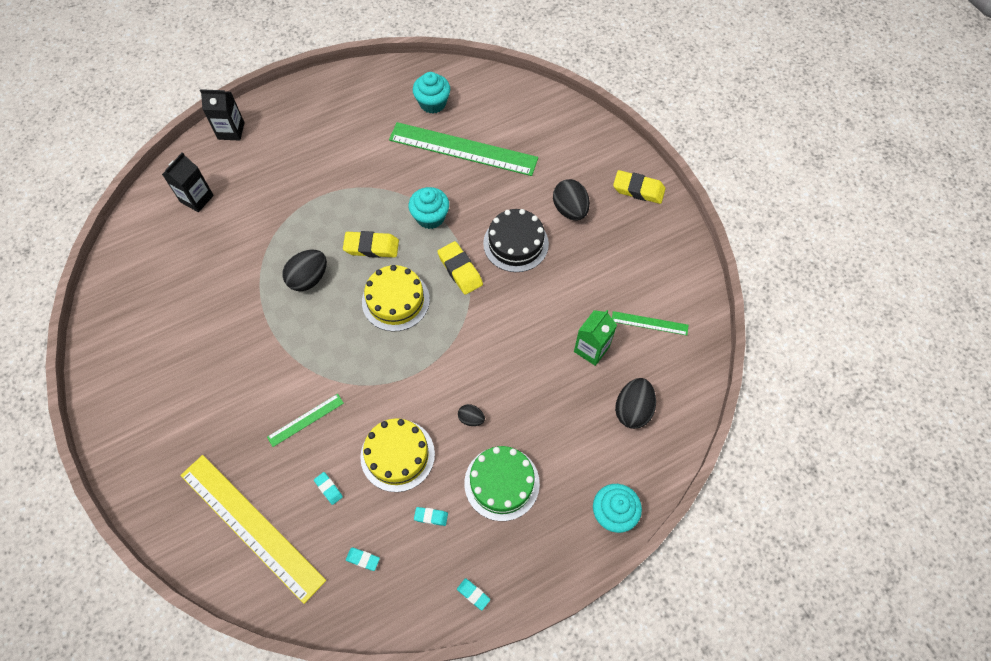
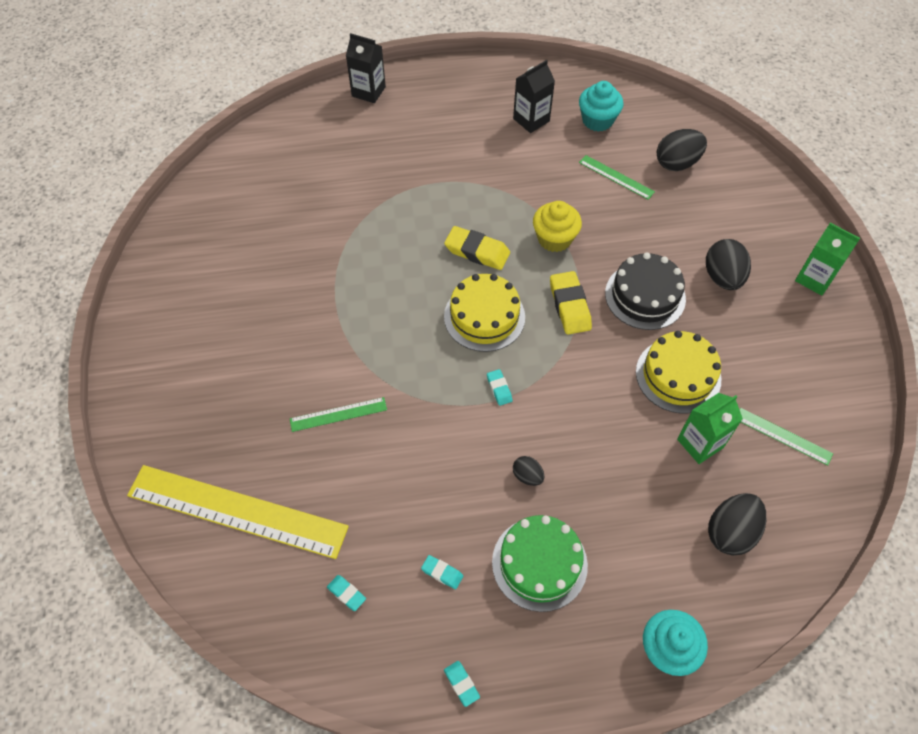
camera: 20 degrees right, 5 degrees down
black carton [162,152,214,212] -> black carton moved to [513,60,555,133]
yellow ruler [180,455,326,604] -> yellow ruler turned 45 degrees counterclockwise [127,465,349,559]
black egg [282,250,327,291] -> black egg moved to [657,129,707,171]
turquoise eraser [314,472,343,505] -> turquoise eraser moved to [487,369,513,406]
yellow cake [360,418,435,492] -> yellow cake moved to [636,331,721,413]
green ruler [389,122,538,176] -> green ruler [579,155,655,200], size x0.46
turquoise cupcake [409,187,449,229] -> yellow cupcake [533,201,582,252]
yellow eraser [613,170,665,204] -> green carton [795,223,860,296]

